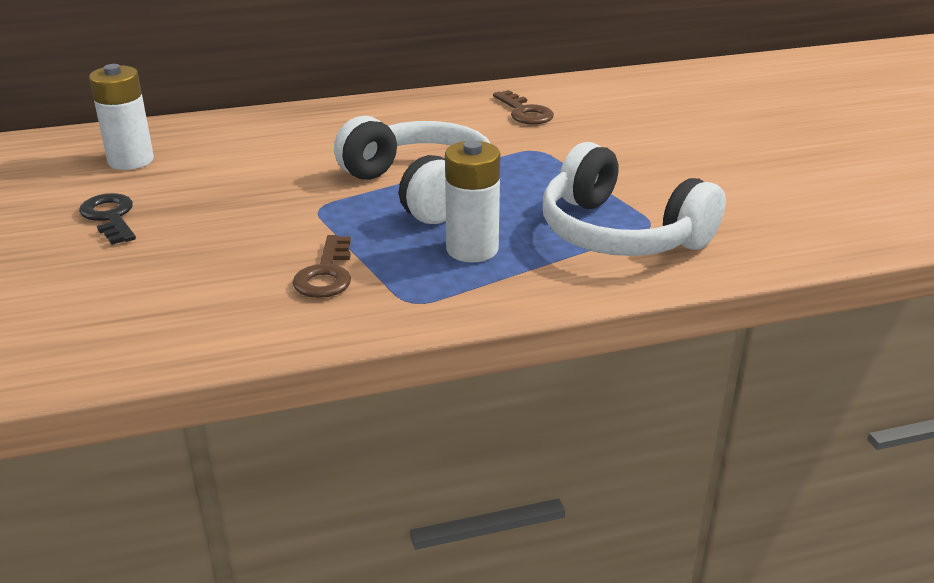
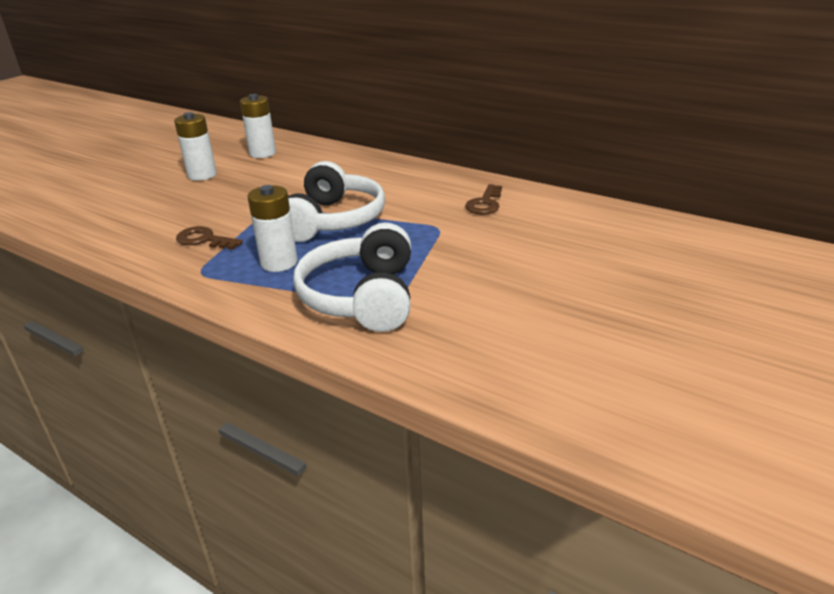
camera: 50 degrees right, 0 degrees up
black key [79,193,136,245] -> white battery [174,112,217,181]
brown key [293,235,351,298] -> brown key turned 60 degrees clockwise [176,226,243,250]

